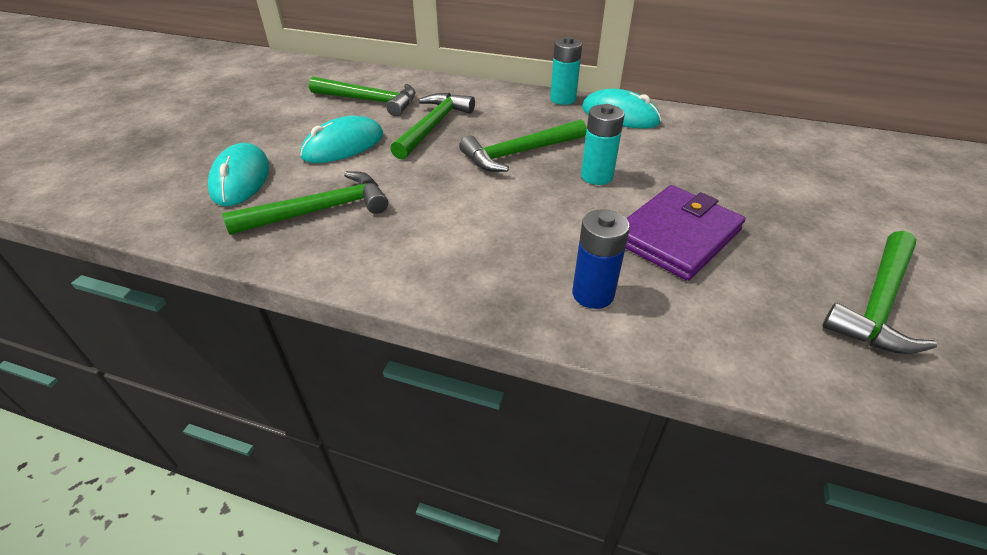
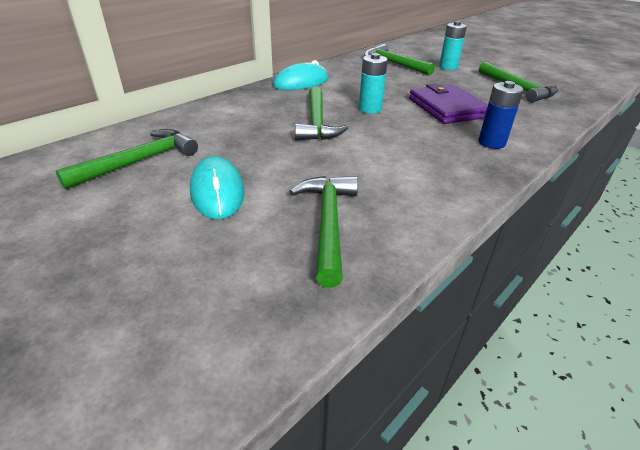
camera: 65 degrees left, 5 degrees down
turquoise mouse [208,143,269,206] -> none
green hammer [390,93,475,160] -> green hammer moved to [364,44,435,76]
turquoise battery [550,36,582,105] -> turquoise battery moved to [439,21,467,70]

